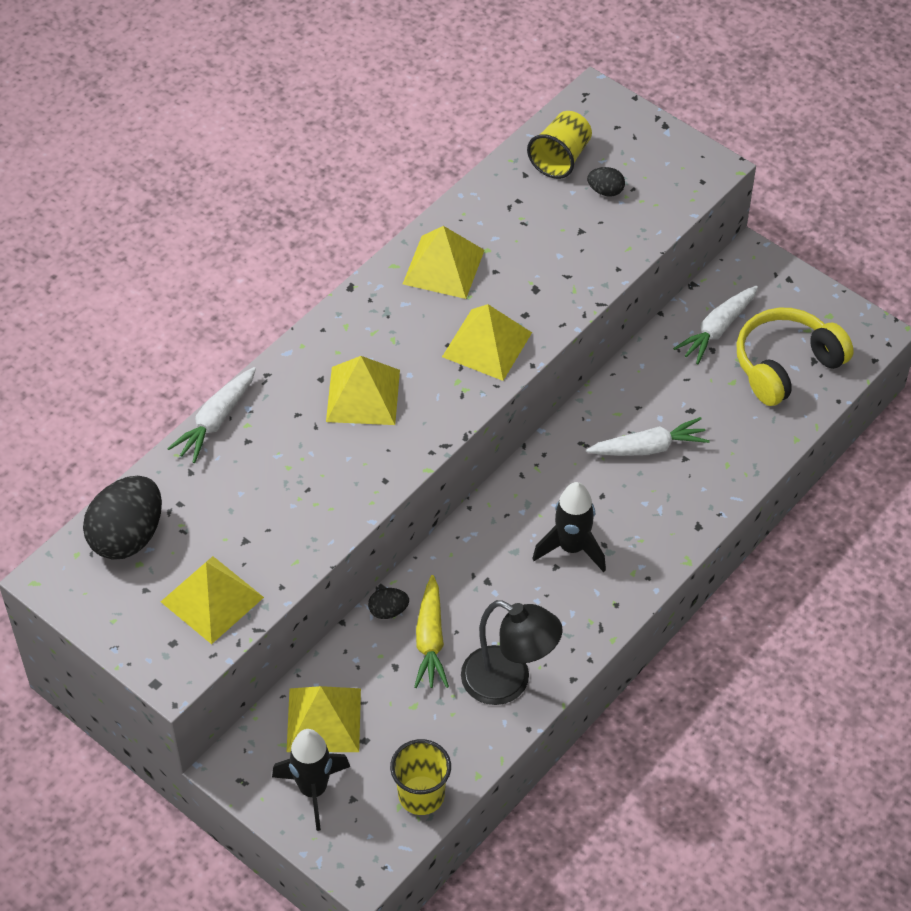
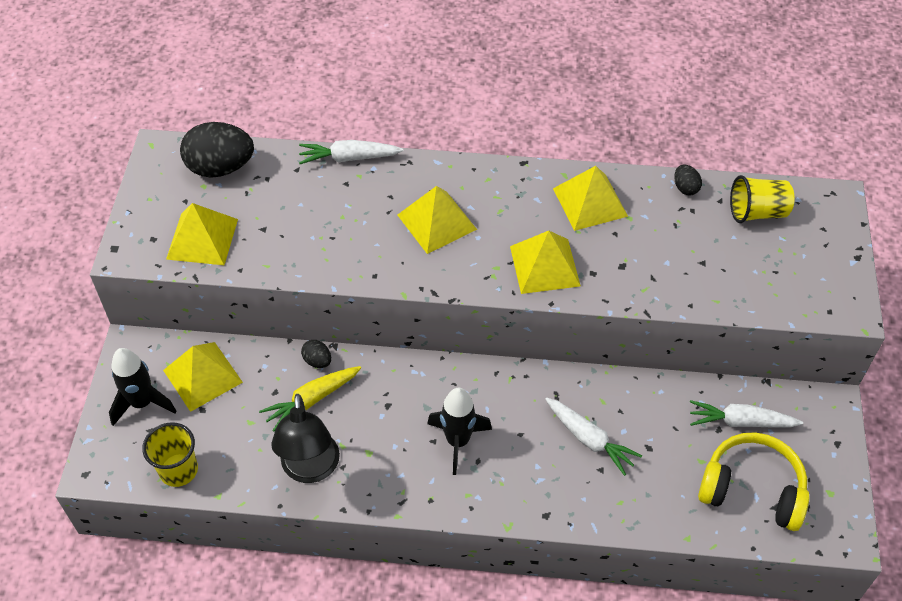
camera: 55 degrees right, 0 degrees up
black egg [587,167,625,197] -> black egg moved to [674,164,702,195]

